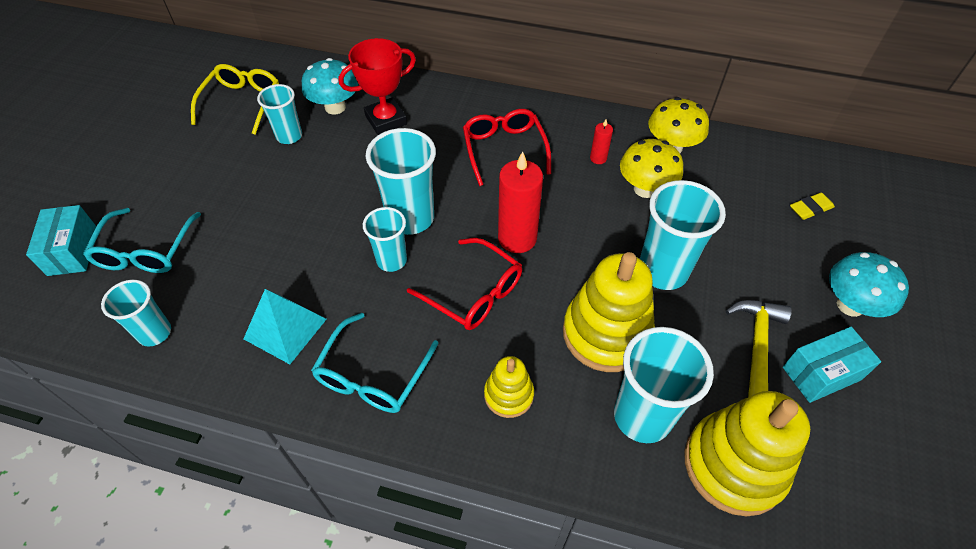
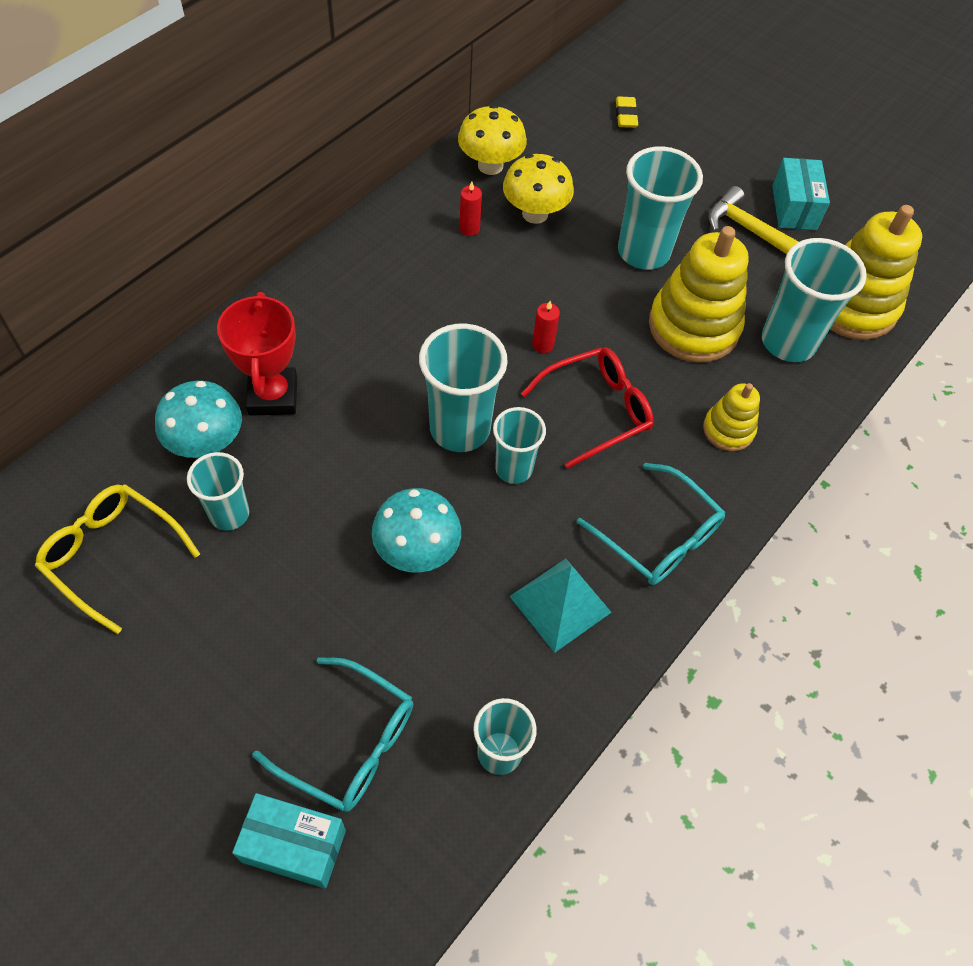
camera: 70 degrees left, 5 degrees up
red glasses [463,109,551,186] -> none
red candle [498,151,543,253] -> red candle [532,301,560,353], size x0.48
turquoise mushroom [829,252,909,317] -> turquoise mushroom moved to [372,488,461,573]

